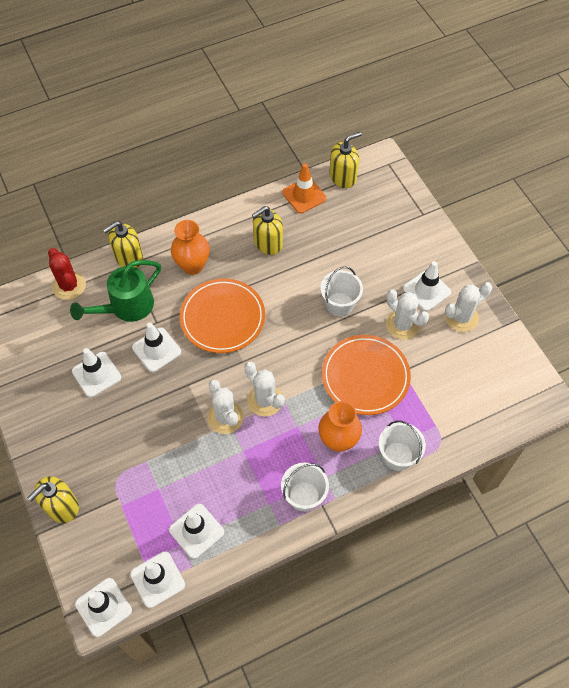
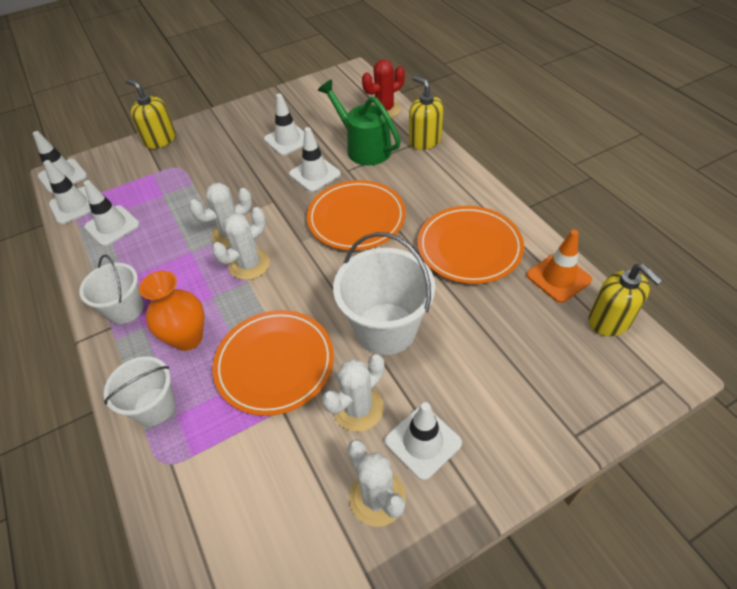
camera: 90 degrees right, 10 degrees down
orange vase [171,220,210,275] -> none
yellow soap dispenser [252,206,283,255] -> orange plate [417,206,524,284]
white bucket [320,267,363,317] -> white bucket [333,232,435,355], size x1.63

